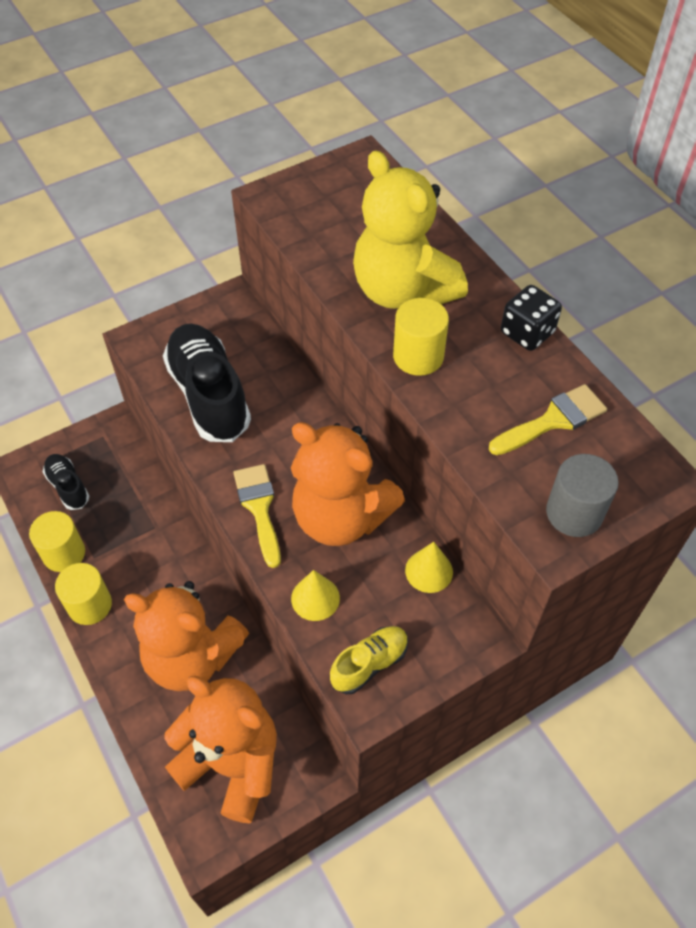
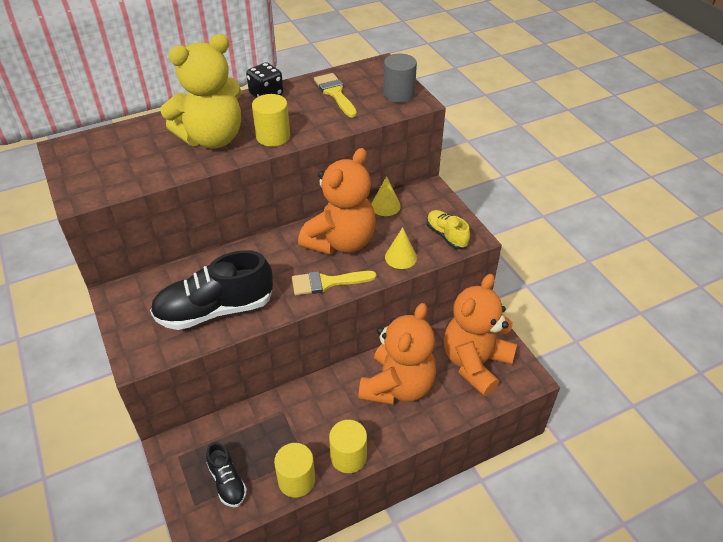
camera: 85 degrees left, 10 degrees down
black shoe [43,454,89,510] -> black shoe turned 90 degrees counterclockwise [206,442,247,507]

